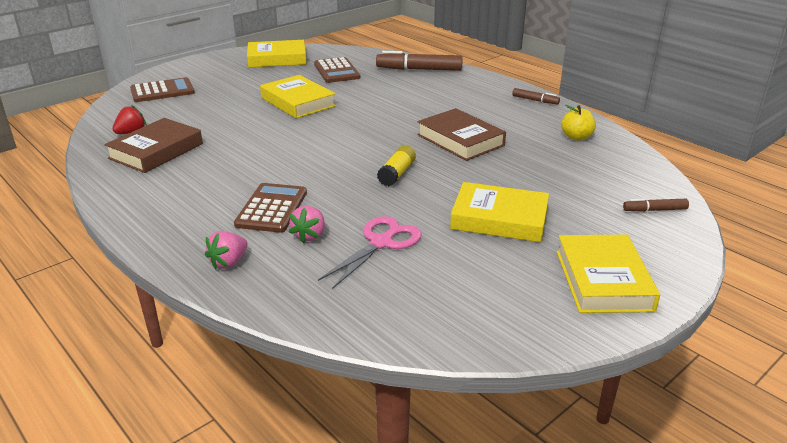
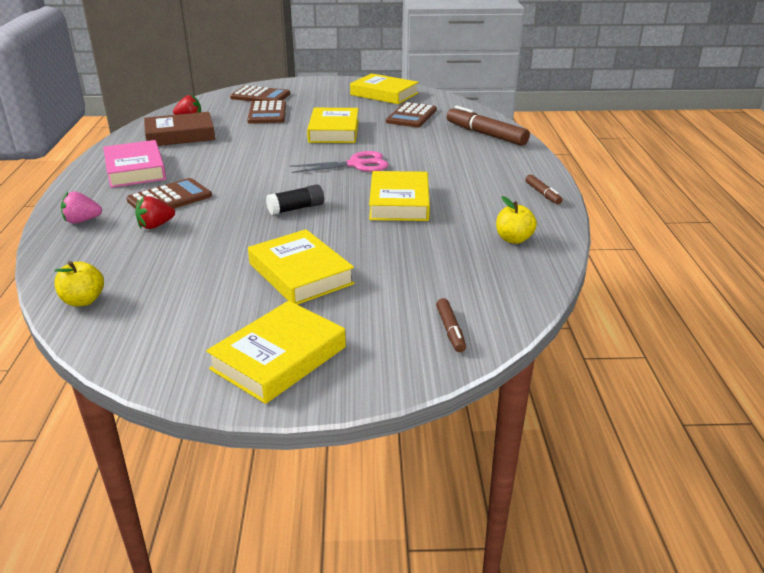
camera: 40 degrees right, 0 degrees up
pink strawberry [289,206,325,243] -> red strawberry [135,196,175,229]
pink scissors [318,216,422,289] -> pink scissors moved to [289,151,389,173]
yellow glue stick [377,145,416,186] -> black glue stick [266,184,324,215]
brown book [417,108,506,161] -> yellow book [369,171,430,221]
brown marker [623,199,689,212] -> brown marker turned 135 degrees counterclockwise [436,298,466,352]
none -> yellow apple [54,261,104,306]
none -> pink book [103,140,166,188]
none -> brown calculator [247,100,286,124]

